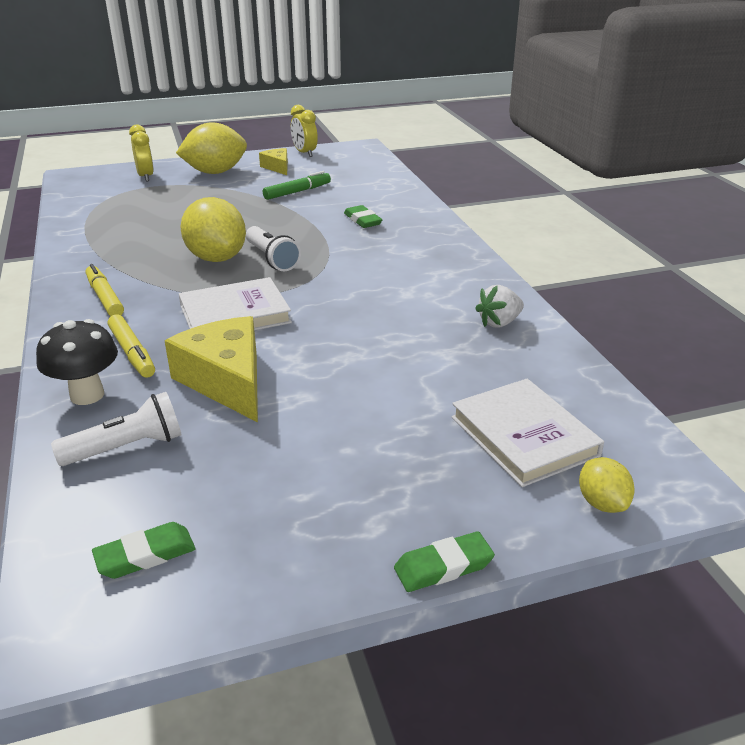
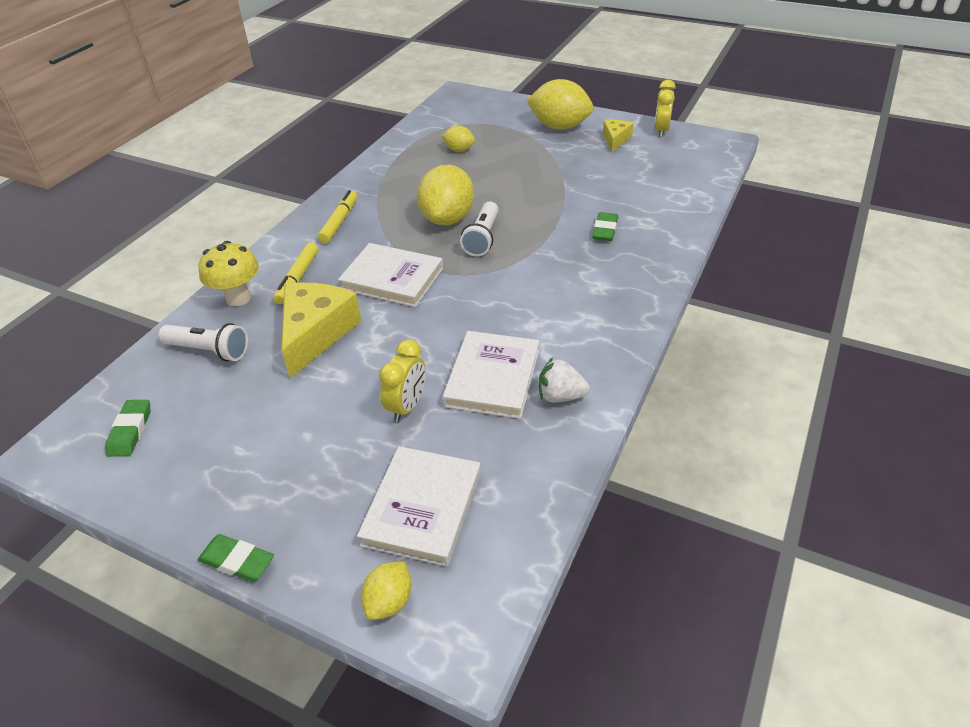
camera: 45 degrees right, 10 degrees up
black mushroom [36,319,118,405] -> yellow mushroom [198,241,259,306]
green eraser [92,522,196,579] -> green eraser turned 75 degrees clockwise [105,400,150,457]
yellow clock [129,125,154,182] -> yellow clock moved to [379,339,426,422]
green marker [263,171,331,200] -> none
none -> yellow lemon [441,126,475,152]
none -> white book [443,331,539,419]

